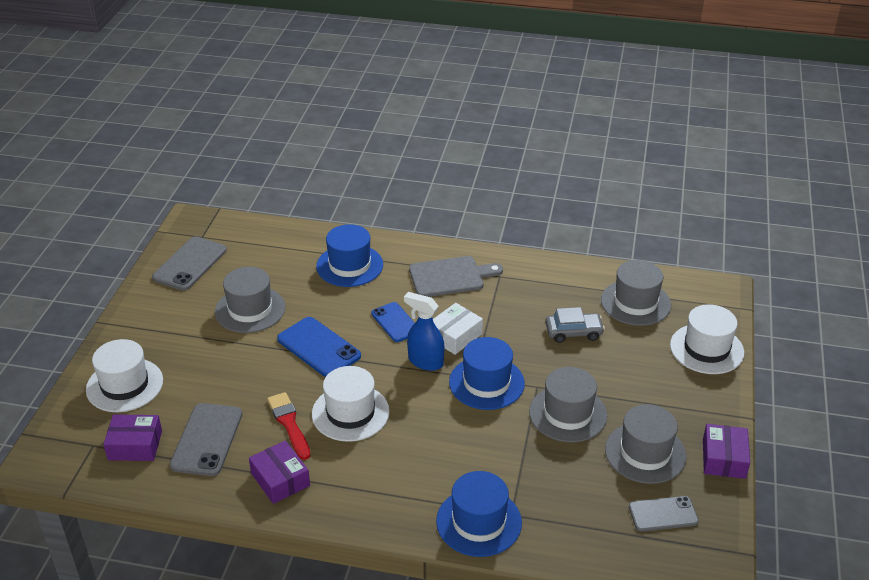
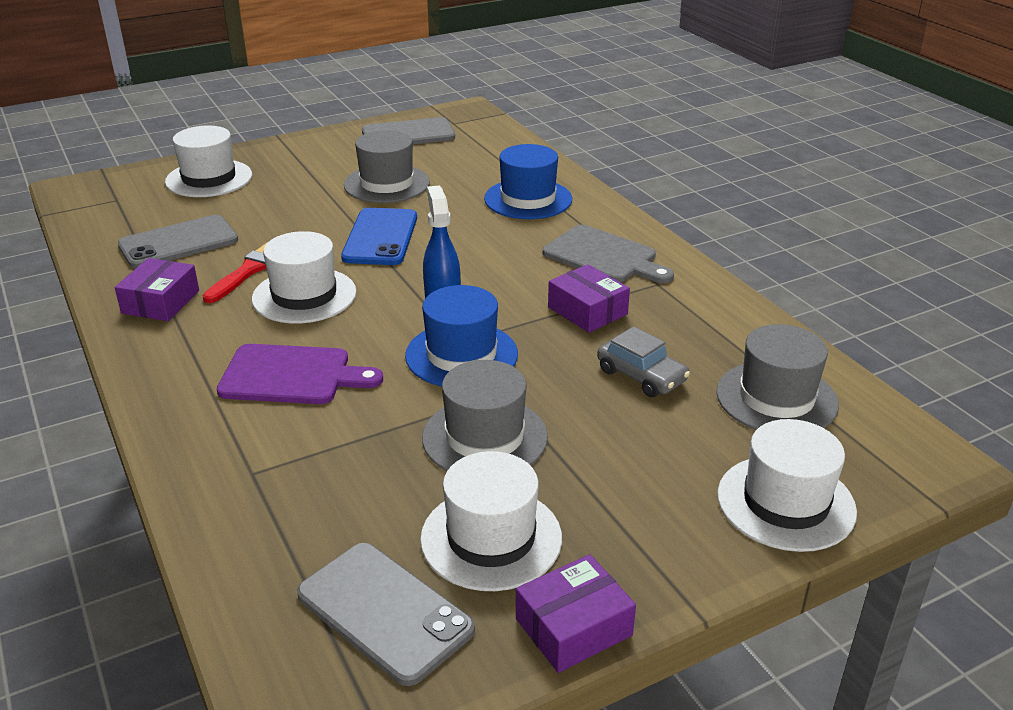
camera: 50 degrees right, 5 degrees down
purple box [103,415,162,461] -> purple box moved to [548,264,630,333]
blue phone [371,302,415,342] -> none
white box [433,303,483,355] -> none
blue hat [436,471,522,557] -> none
grey hat [605,404,686,484] -> white hat [420,451,562,591]
grey phone [629,496,699,532] -> grey phone [297,543,475,686], size x1.51
none -> purple cutting board [217,344,383,404]

